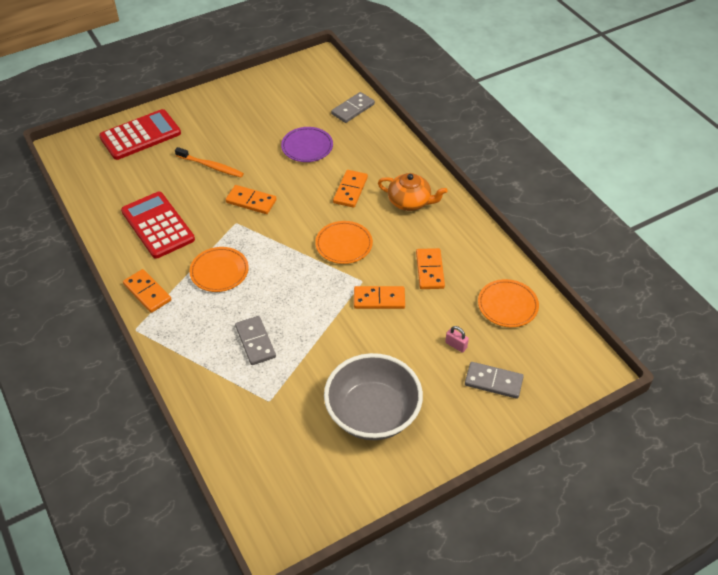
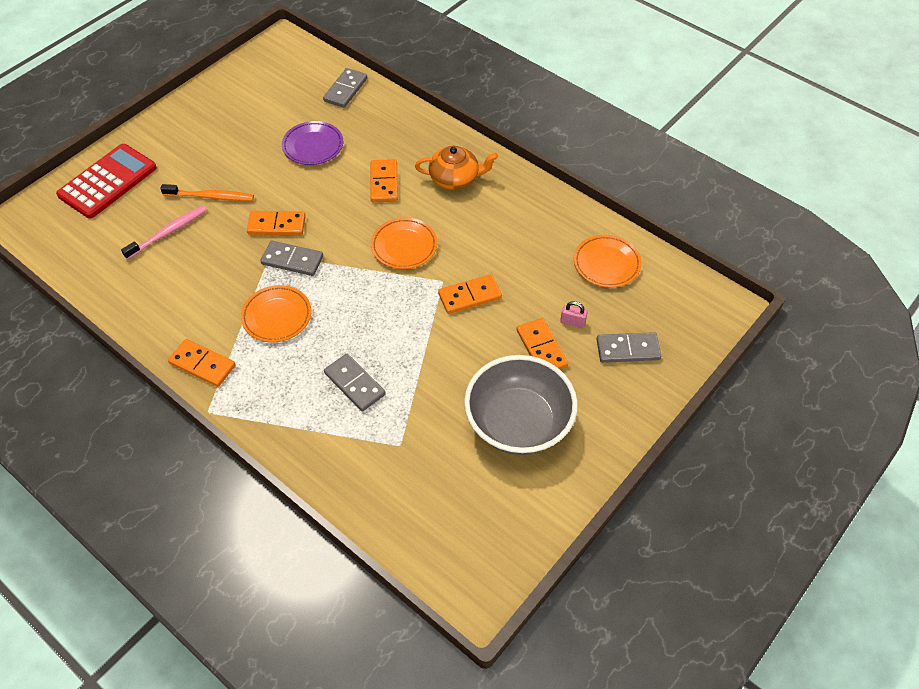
camera: 20 degrees left, 5 degrees up
red calculator [121,192,195,259] -> none
orange domino [416,248,445,289] -> orange domino moved to [516,318,568,369]
none -> pink toothbrush [121,205,207,260]
none -> grey domino [261,241,323,276]

